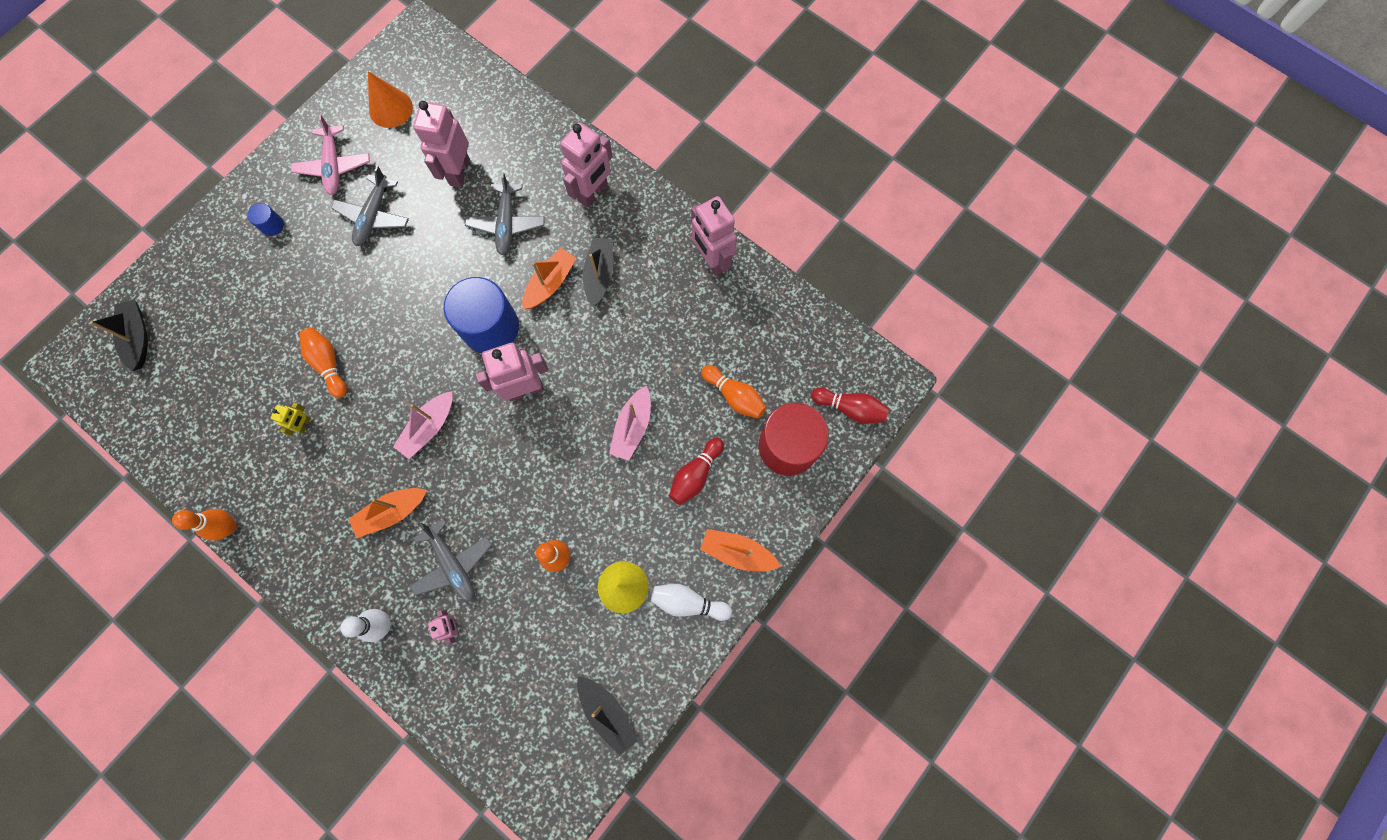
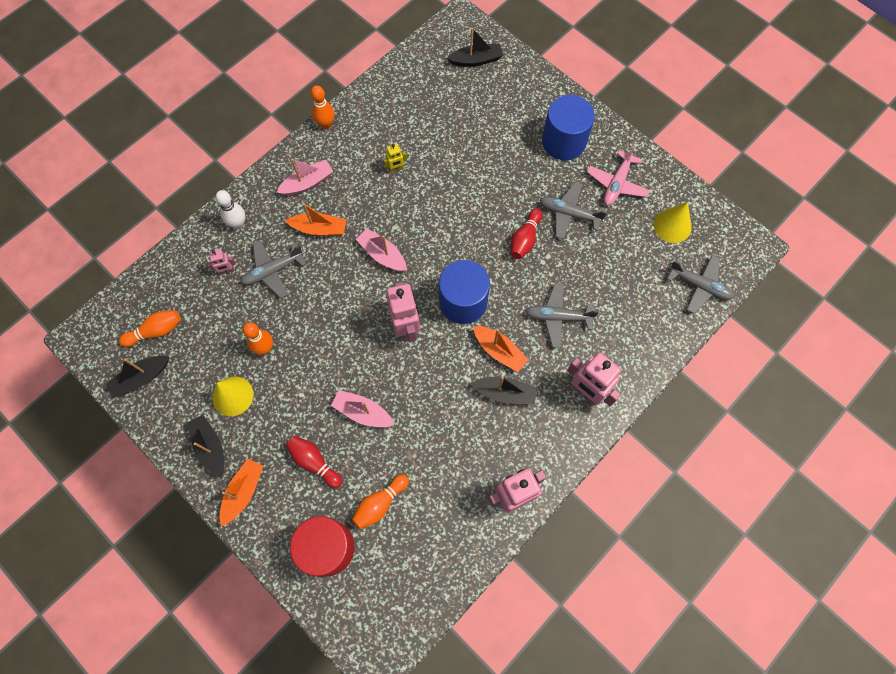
camera: 95 degrees right, 5 degrees down
blue cylinder [247,203,284,236] -> blue cylinder [542,95,595,160], size x2.37
yellow robot [271,403,311,436] -> yellow robot turned 45 degrees counterclockwise [383,144,407,173]
pink plane [291,115,370,195] -> pink plane turned 60 degrees counterclockwise [587,145,650,205]
orange bowling pin [300,327,347,398] -> orange bowling pin moved to [119,310,181,347]
orange boat [348,488,427,538] -> orange boat turned 120 degrees clockwise [285,203,346,236]
orange cone [368,71,413,128] -> yellow cone [654,202,692,243]
pink robot [413,101,470,187] -> none
white bowling pin [651,584,732,621] -> black boat [187,415,224,478]
red bowling pin [811,387,889,424] -> red bowling pin moved to [511,208,542,259]
none -> pink boat [277,158,333,195]
none -> grey plane [667,255,734,314]

